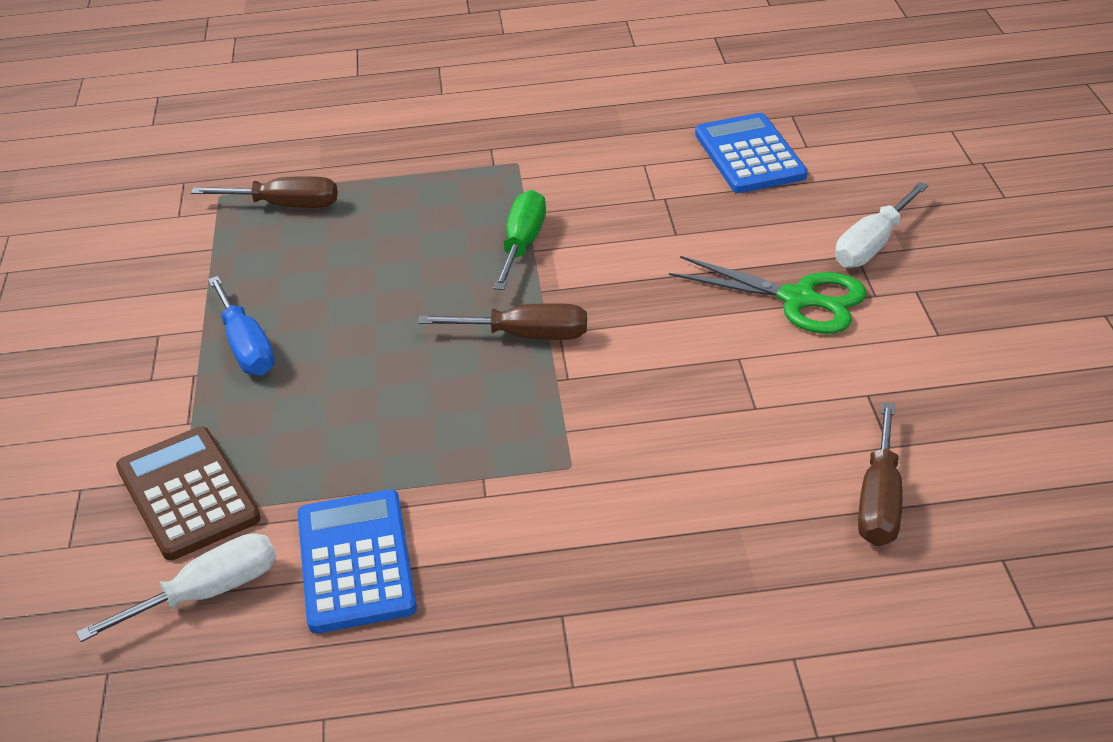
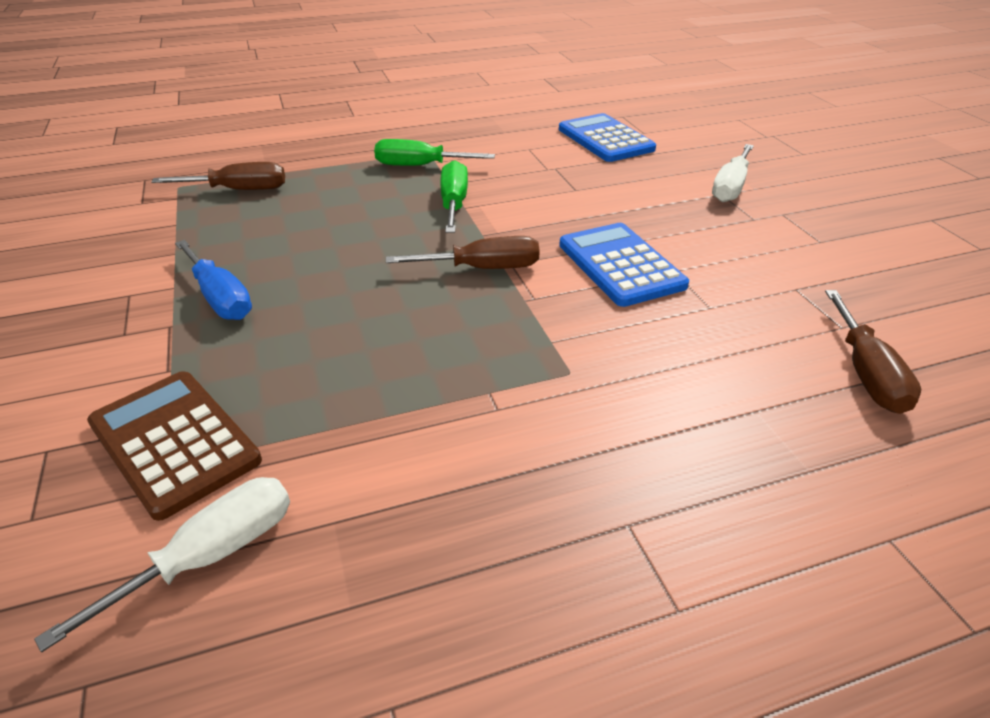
camera: 15 degrees left, 0 degrees up
blue calculator [298,490,417,633] -> blue calculator moved to [559,223,689,307]
green scissors [669,256,867,334] -> none
none -> green screwdriver [374,139,495,166]

